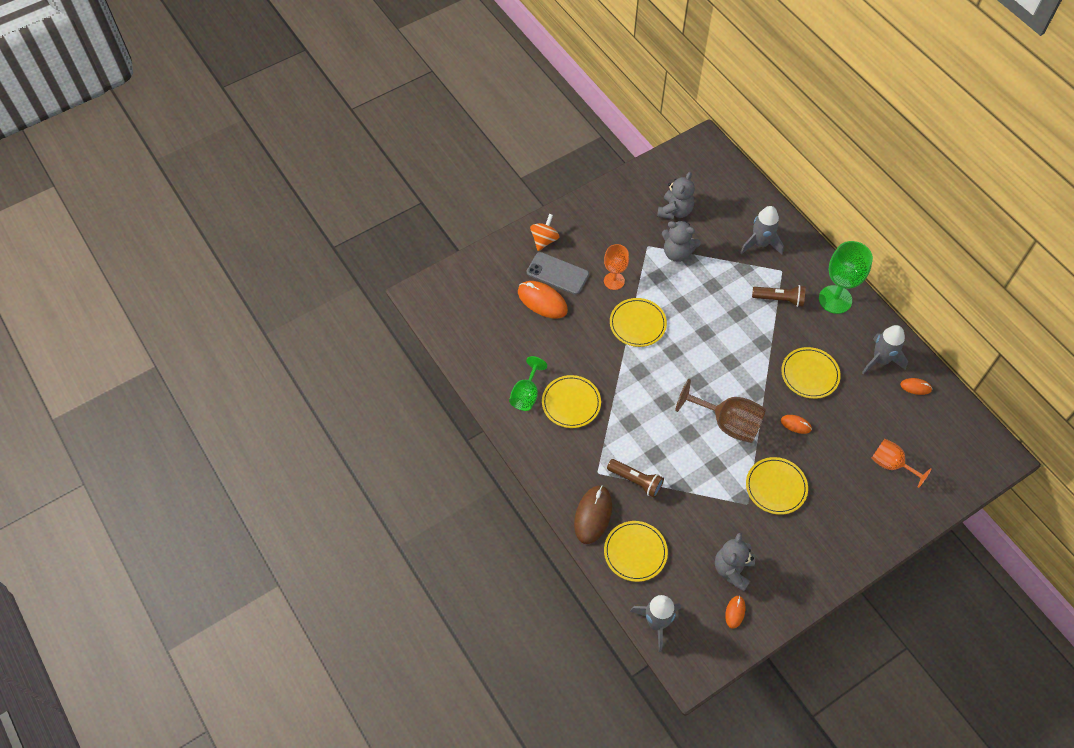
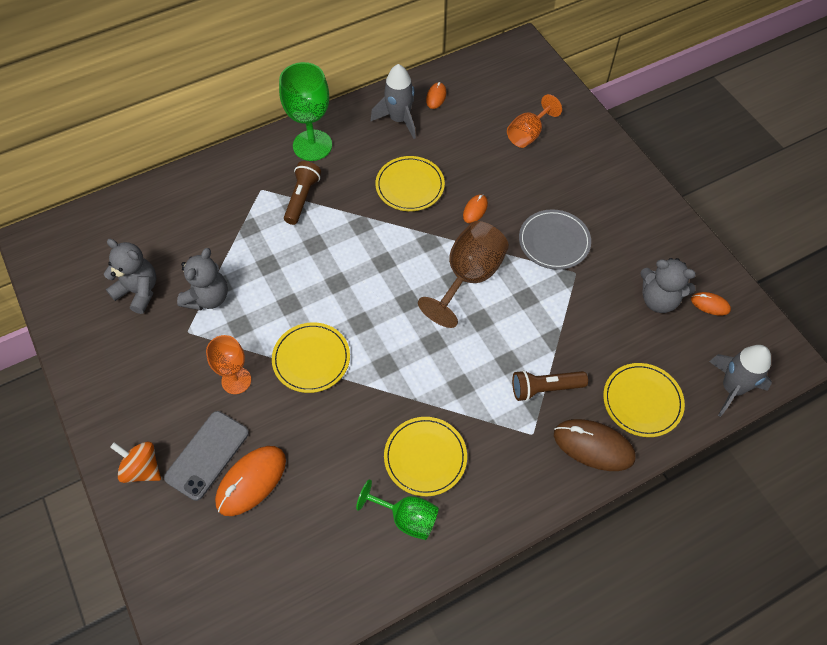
camera: 85 degrees left, 0 degrees up
brown flashlight [607,459,664,498] -> brown flashlight turned 135 degrees counterclockwise [512,370,588,401]
grey rocket [740,206,784,255] -> none
yellow plate [746,457,808,515] -> grey plate [519,209,591,270]

